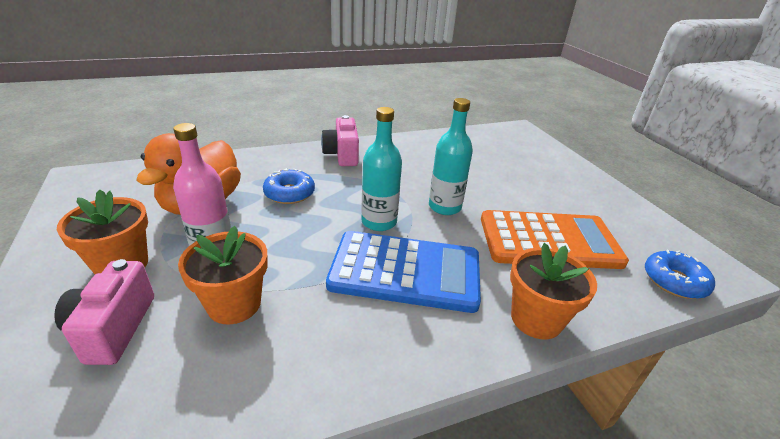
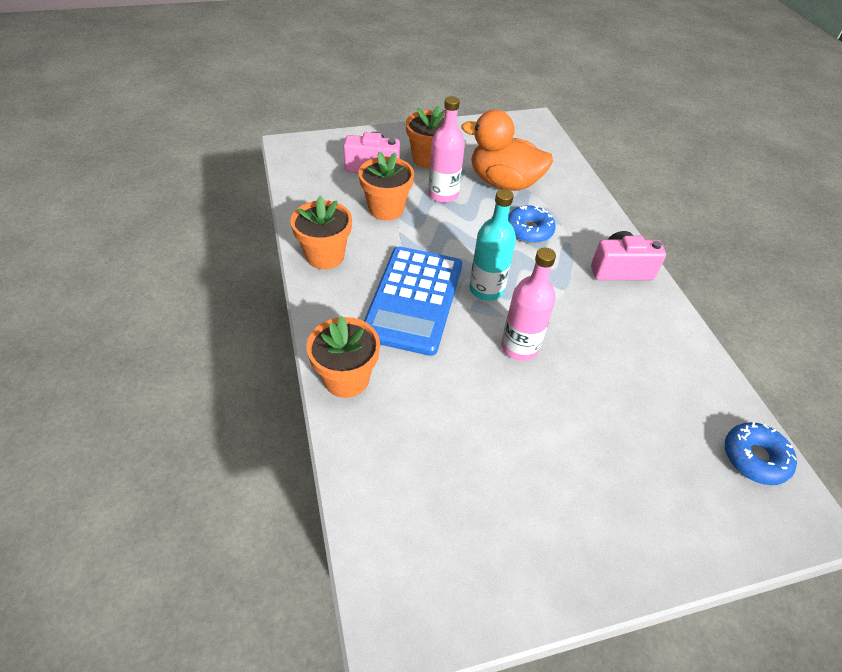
camera: 95 degrees right, 15 degrees up
turquoise bottle [429,98,473,215] -> pink bottle [501,248,556,361]
orange calculator [481,210,629,269] -> none
blue donut [645,250,715,299] -> blue donut moved to [725,422,797,485]
none -> orange flower pot [291,196,352,269]

